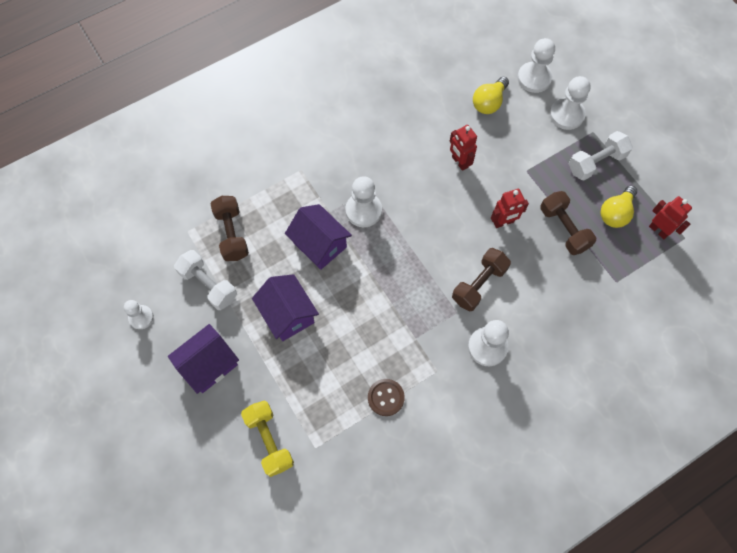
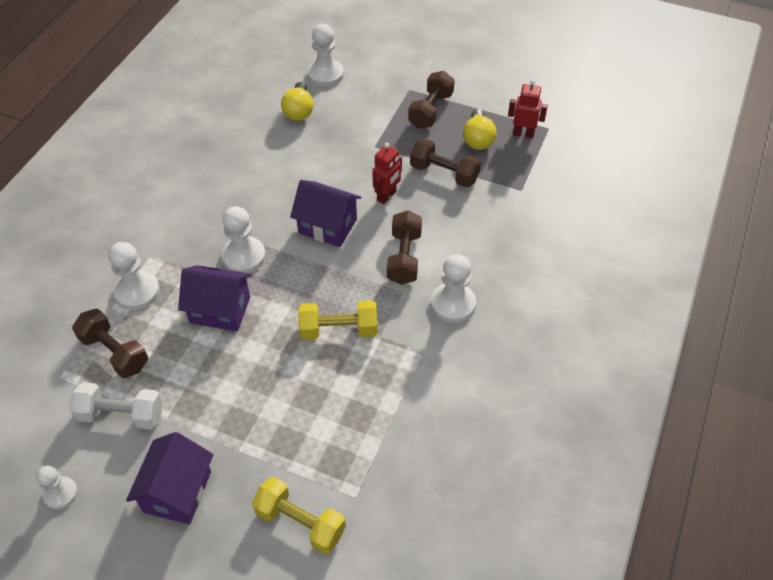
camera: 35 degrees left, 15 degrees down
purple house [252,274,319,341] -> purple house moved to [290,180,361,247]
brown button [368,379,405,416] -> none
red robot [450,125,477,171] -> none
white pawn [550,76,590,130] -> white pawn moved to [108,242,160,310]
white dumbbell [569,131,633,180] -> brown dumbbell [408,71,455,129]
none -> yellow dumbbell [298,300,377,340]

